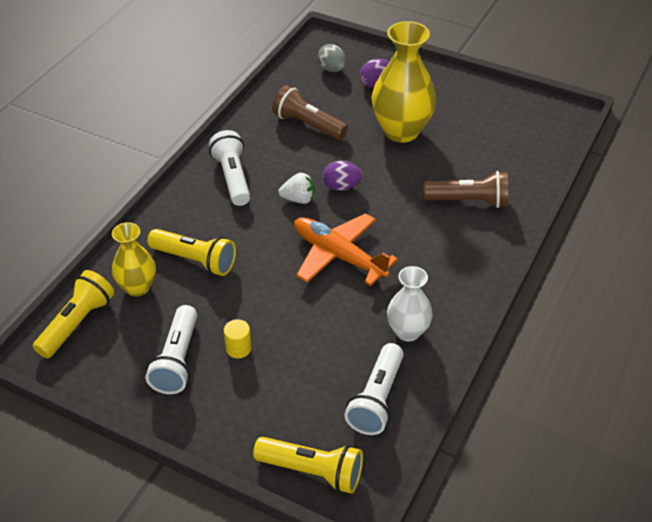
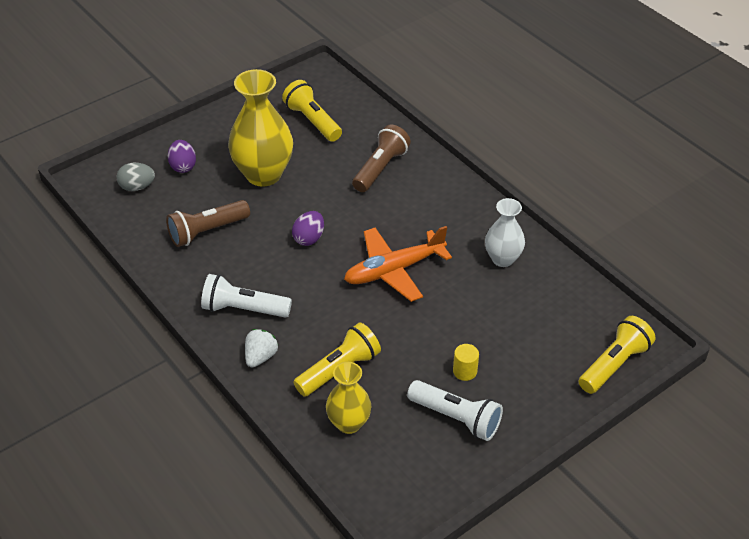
camera: 65 degrees left, 0 degrees up
yellow flashlight [33,270,114,358] -> yellow flashlight moved to [282,80,342,142]
white strawberry [278,173,315,204] -> white strawberry moved to [245,329,278,367]
white flashlight [345,343,404,435] -> none

